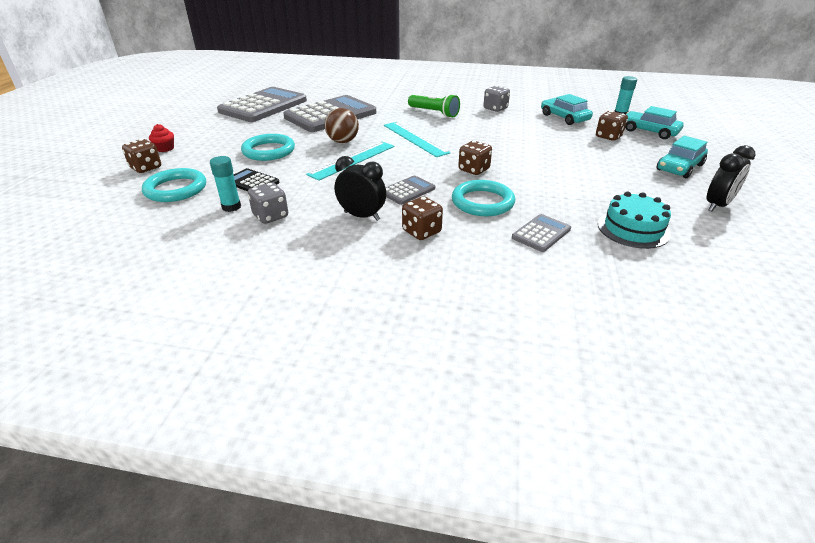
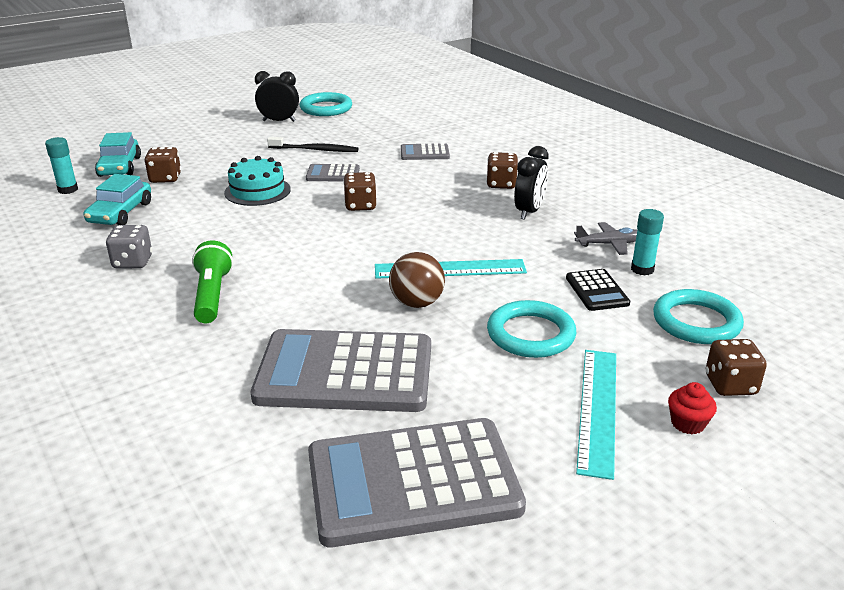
camera: 135 degrees left, 5 degrees down
grey dice [248,182,288,224] -> grey plane [574,222,637,255]
black clock [334,156,386,221] -> black clock turned 135 degrees counterclockwise [514,146,549,220]
turquoise ruler [384,122,451,157] -> turquoise ruler moved to [576,350,616,480]
grey calculator [385,176,435,205] -> grey calculator moved to [306,164,360,182]
turquoise ring [452,180,515,216] -> turquoise ring moved to [300,92,352,116]
turquoise cake [598,192,671,249] -> turquoise cake moved to [224,156,291,206]
turquoise car [657,136,708,178] -> none
none -> black toothbrush [267,137,359,152]

